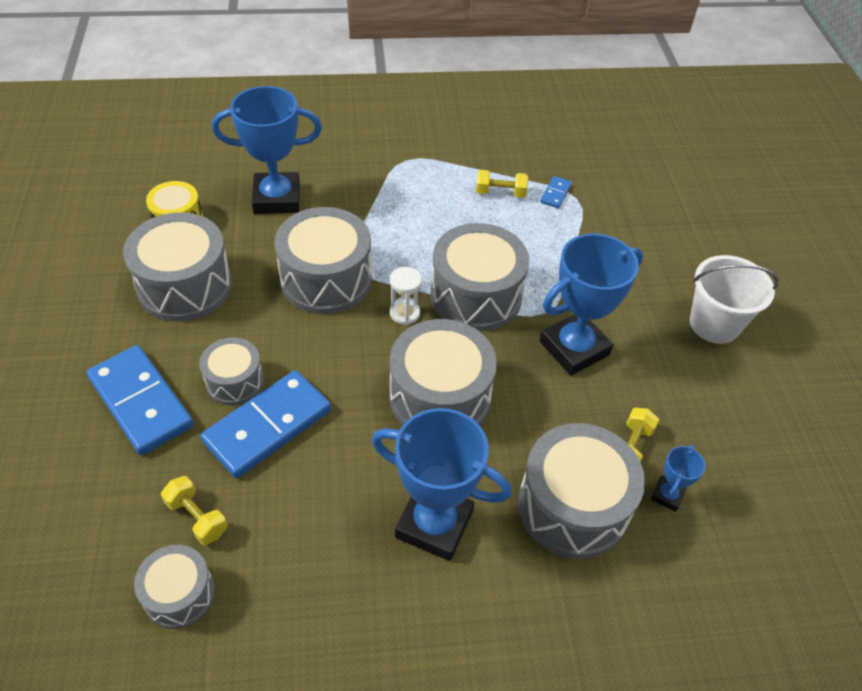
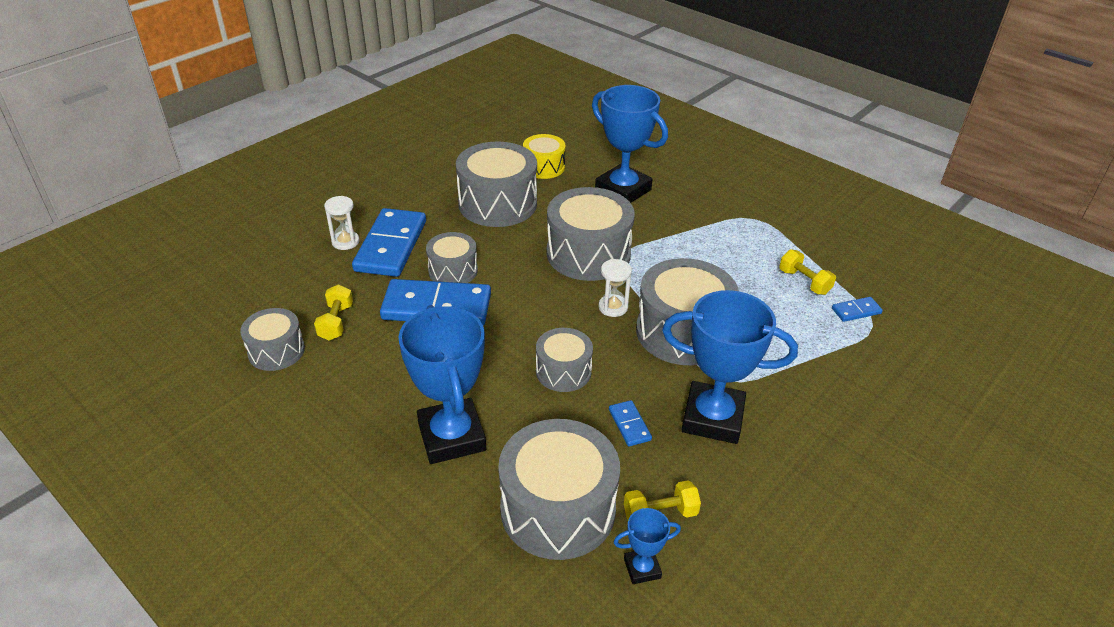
camera: 50 degrees right, 10 degrees down
grey drum [390,319,497,426] -> grey drum [536,328,593,392], size x0.57
white bucket [690,255,778,344] -> none
none -> white hourglass [324,196,359,250]
none -> blue domino [609,400,652,446]

